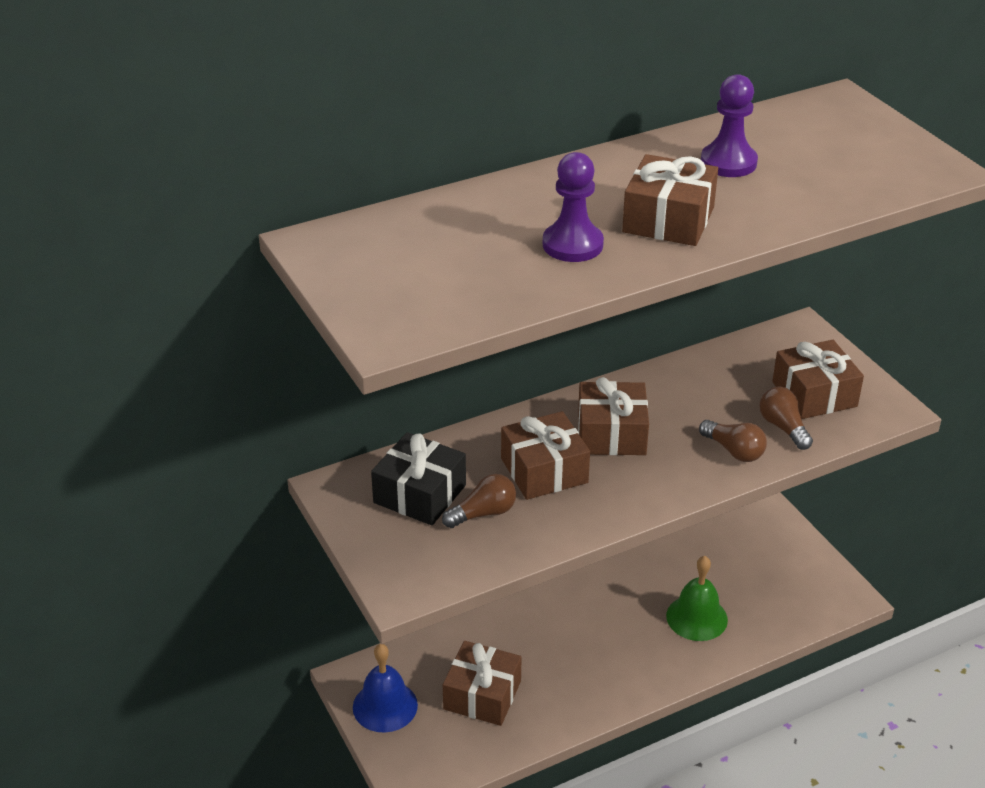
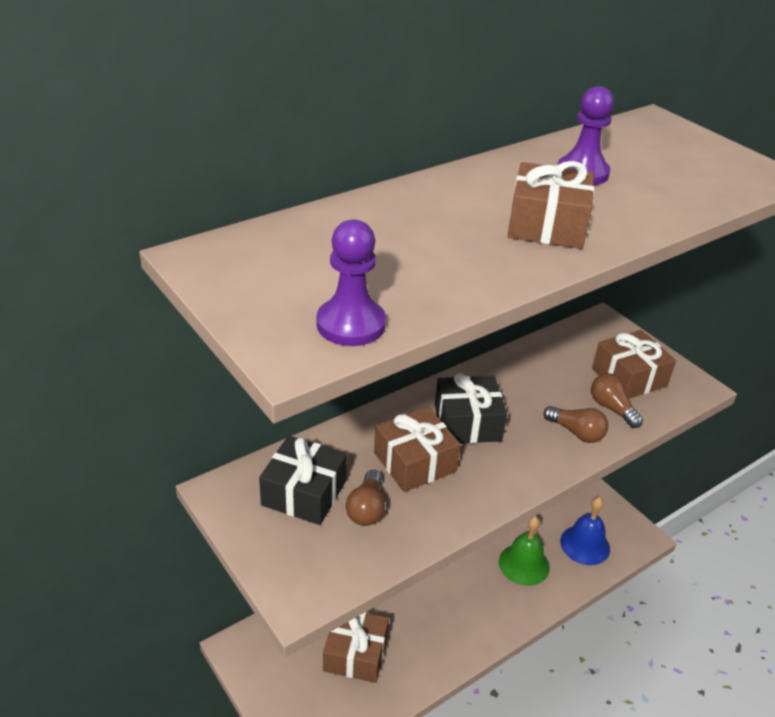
camera: 10 degrees left, 0 degrees up
blue bell [353,644,418,733] -> blue bell moved to [560,497,610,565]
brown light bulb [442,474,516,528] -> brown light bulb turned 135 degrees clockwise [346,470,385,526]
purple pawn [543,152,604,262] -> purple pawn moved to [317,219,386,346]
brown gift [578,377,649,455] -> black gift [435,373,507,443]

